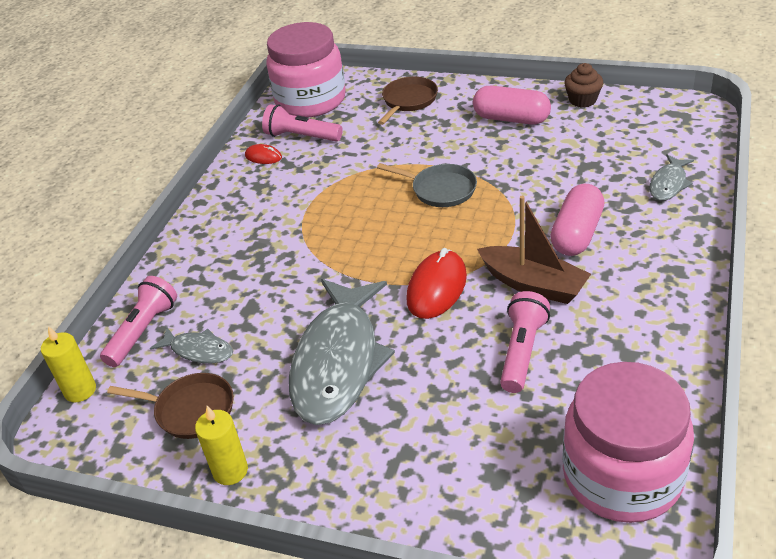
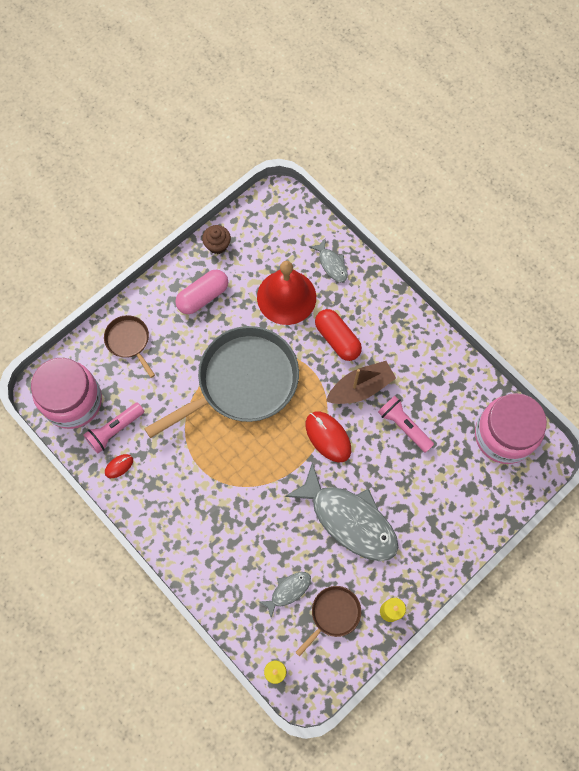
camera: 65 degrees left, 30 degrees up
pink flashlight [100,276,177,367] -> none
grey pan [377,163,477,207] -> grey pan [144,326,299,438], size x2.19
pink capsule [550,184,605,256] -> red capsule [315,309,362,361]
none -> red bell [257,261,316,325]

